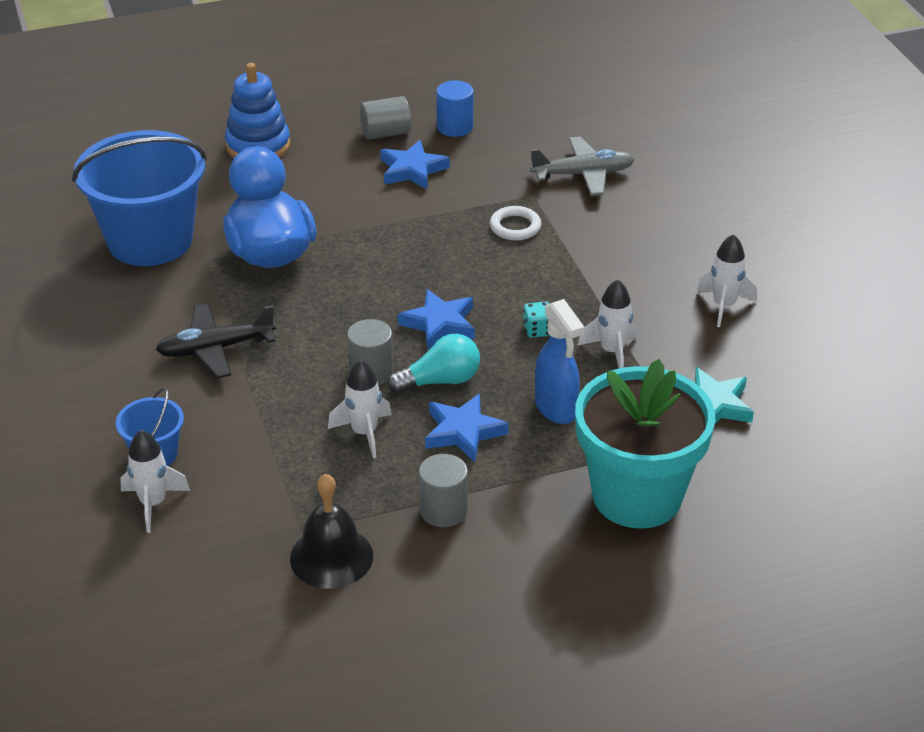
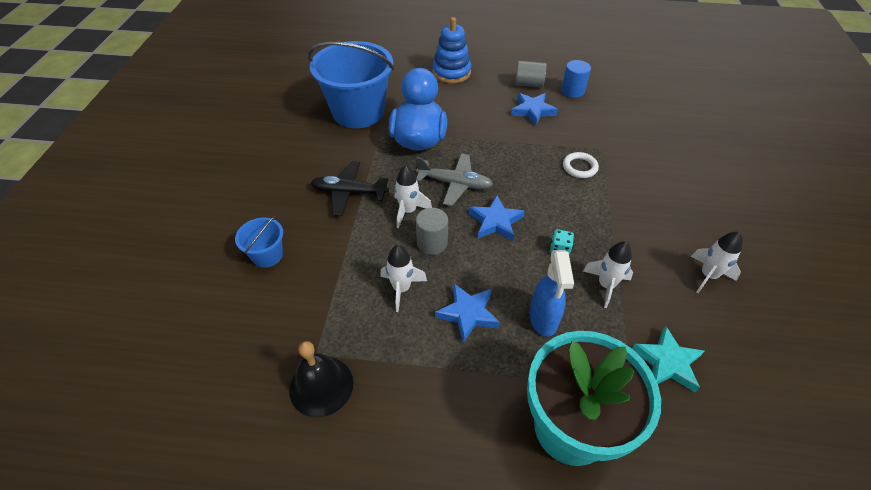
camera: 25 degrees right, 10 degrees up
white rocket [120,430,190,533] -> white rocket moved to [394,165,432,228]
turquoise light bulb [387,334,480,394] -> none
grey cylinder [419,454,468,527] -> none
grey plane [530,136,635,196] -> grey plane moved to [416,153,493,206]

